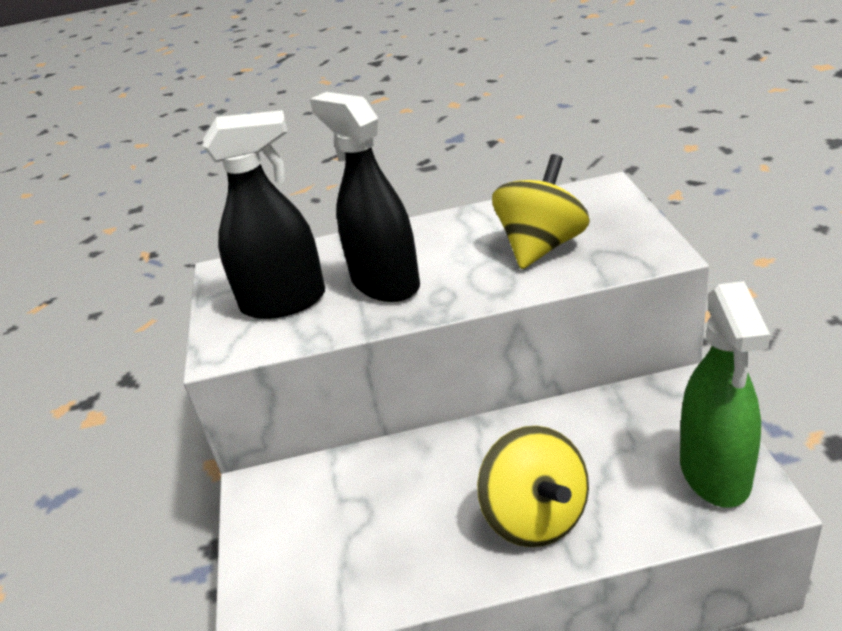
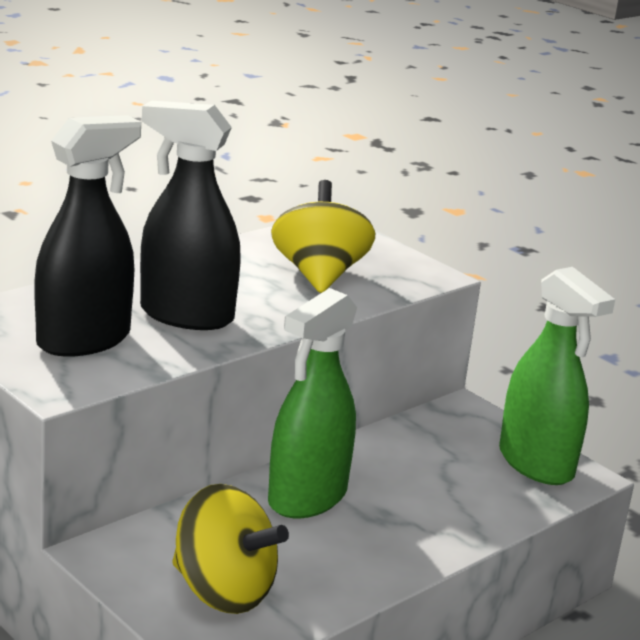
camera: 40 degrees left, 10 degrees down
yellow spinning top [477,426,589,547] -> yellow spinning top moved to [172,484,289,614]
none -> green spray bottle [268,288,357,518]

